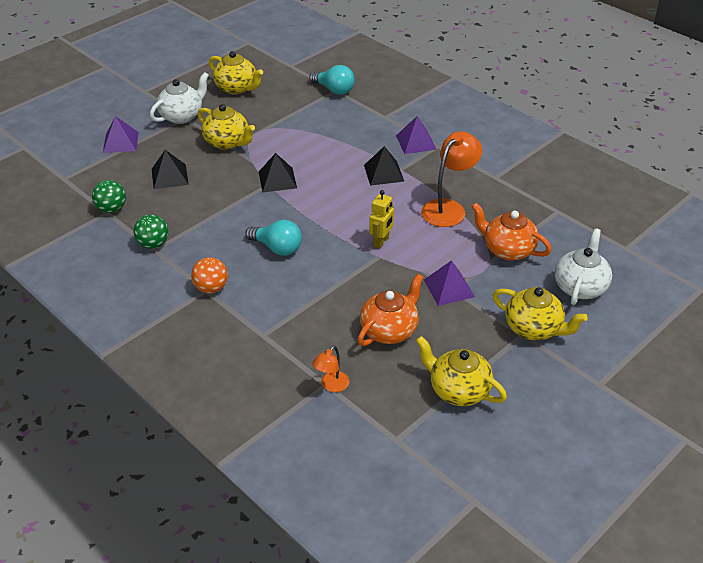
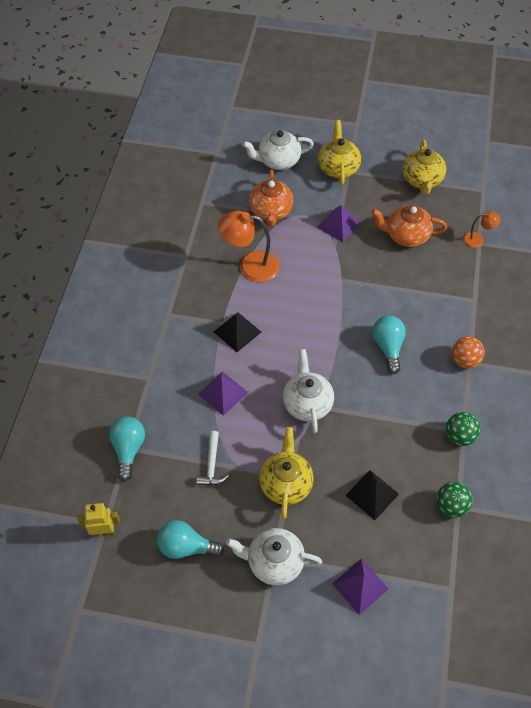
camera: 125 degrees left, 15 degrees up
yellow teapot [209,51,263,95] -> turquoise light bulb [157,520,224,559]
black pyramid [259,153,297,193] -> white teapot [283,349,334,433]
yellow robot [369,190,394,249] -> yellow robot moved to [78,503,120,537]
purple pyramid [396,116,437,154] -> purple pyramid moved to [198,372,248,416]
none -> white hammer [196,431,229,485]

